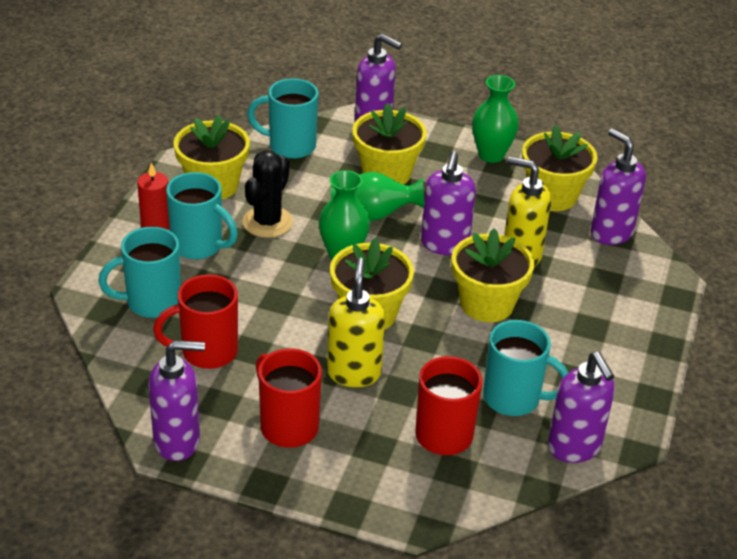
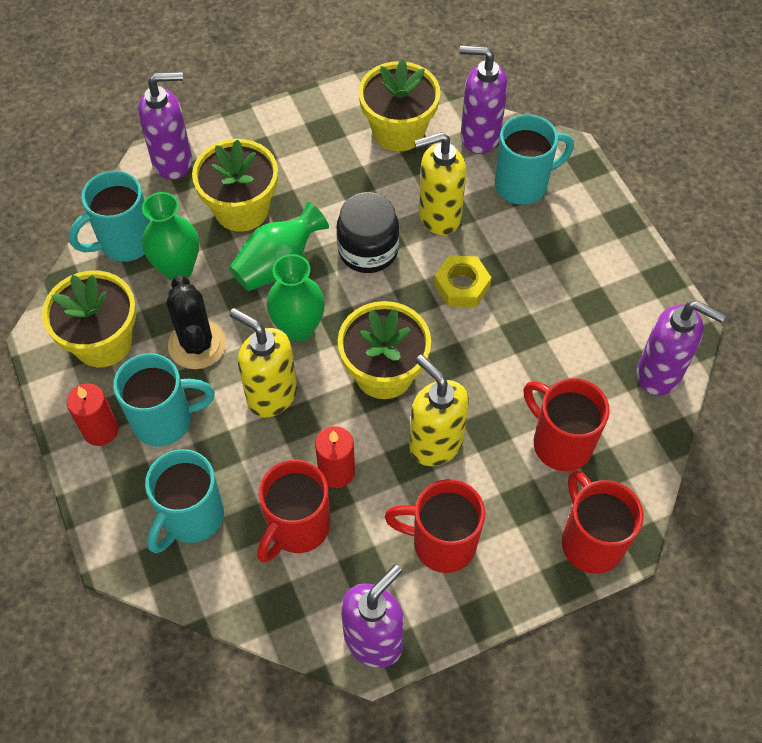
camera: 40 degrees left, 20 degrees up
purple soap dispenser [421,151,476,255] -> black jar [336,192,399,273]
yellow flower pot [452,229,535,322] -> yellow nut [434,255,492,307]
green vase [472,75,519,163] -> green vase moved to [142,192,199,281]
turquoise mug [483,320,569,416] -> turquoise mug moved to [495,114,574,205]
none -> yellow soap dispenser [229,308,297,417]
none -> red candle [315,426,355,488]
none -> red mug [562,470,644,574]

